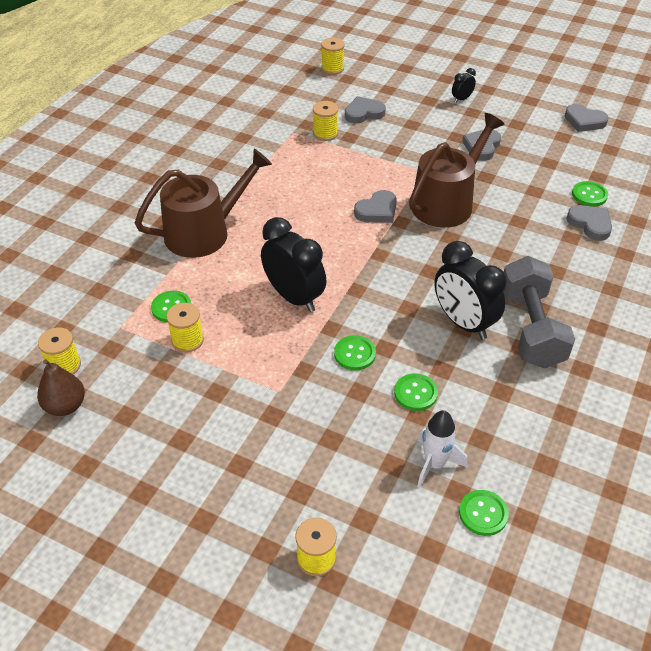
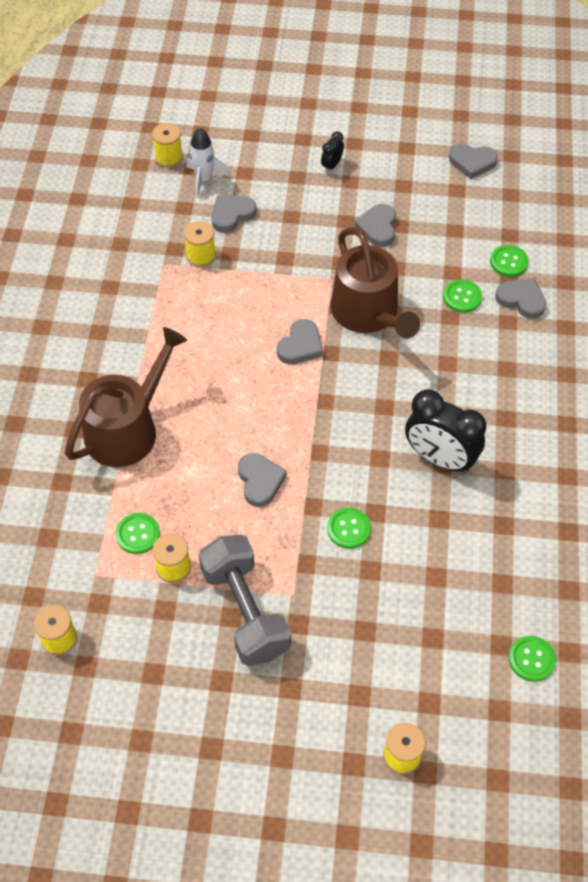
camera: 20 degrees left, 10 degrees up
brown pear [37,359,85,416] -> none
black clock [261,217,326,312] -> grey heart [238,453,287,507]
green button [394,373,438,411] -> green button moved to [443,280,482,313]
brown watering can [409,113,504,228] -> brown watering can turned 135 degrees clockwise [331,227,420,338]
white rocket [417,410,468,488] -> white rocket moved to [186,127,229,198]
grey dumbbell [503,256,575,369] -> grey dumbbell moved to [199,535,291,666]

